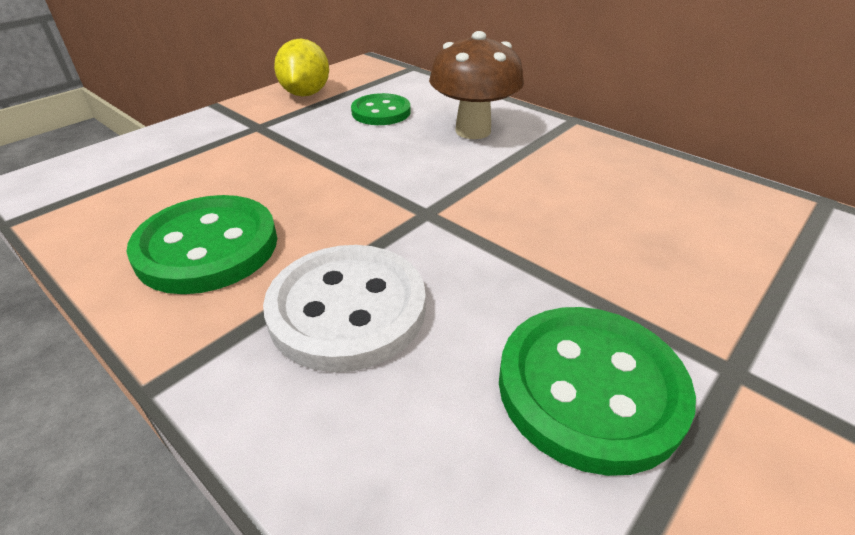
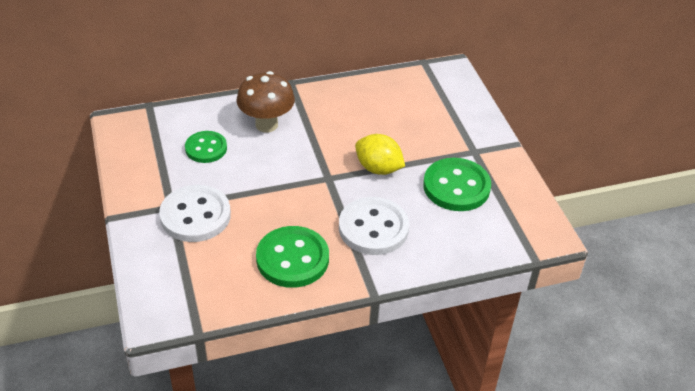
camera: 60 degrees left, 5 degrees up
yellow lemon [274,39,329,97] -> yellow lemon moved to [355,134,405,175]
none -> white button [159,185,231,242]

